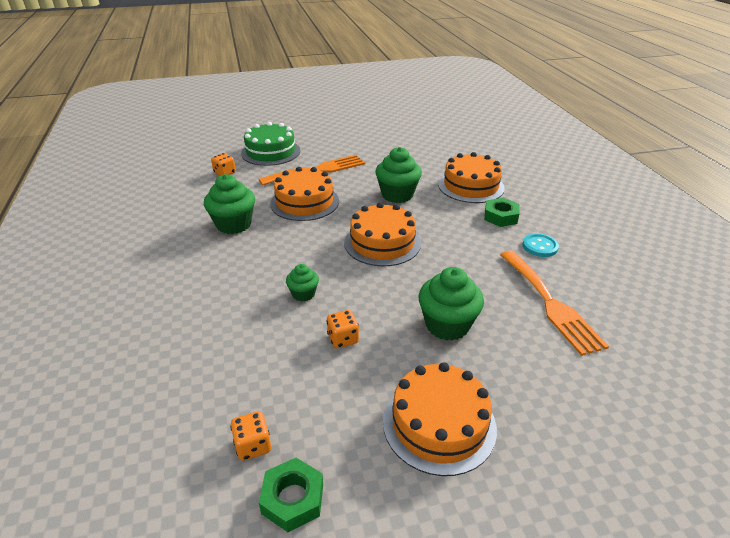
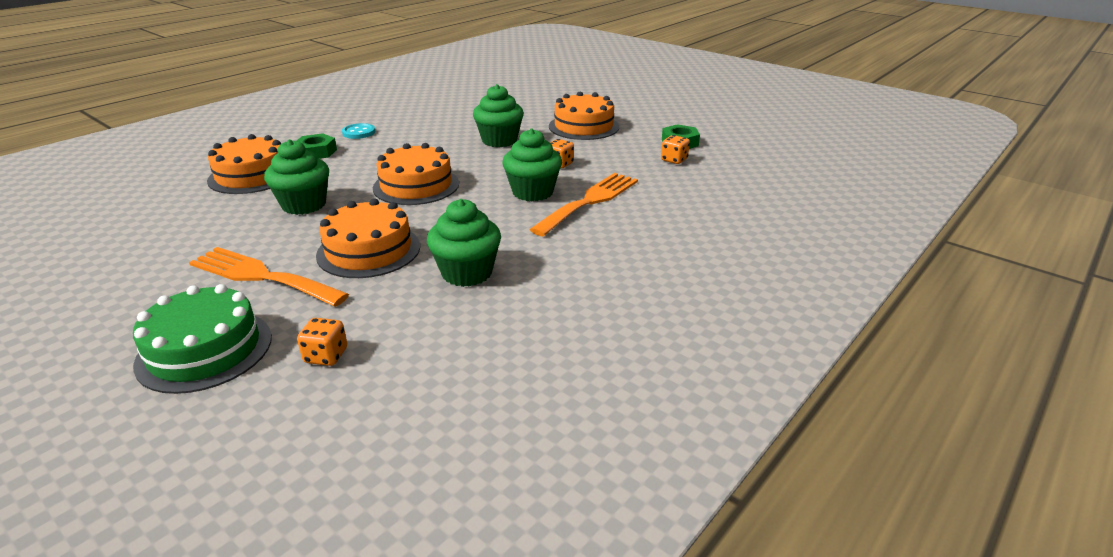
camera: 125 degrees left, 5 degrees down
green cupcake [286,264,319,302] -> green cupcake [502,128,562,201], size x1.80
orange fork [500,251,609,356] -> orange fork moved to [529,173,638,236]

